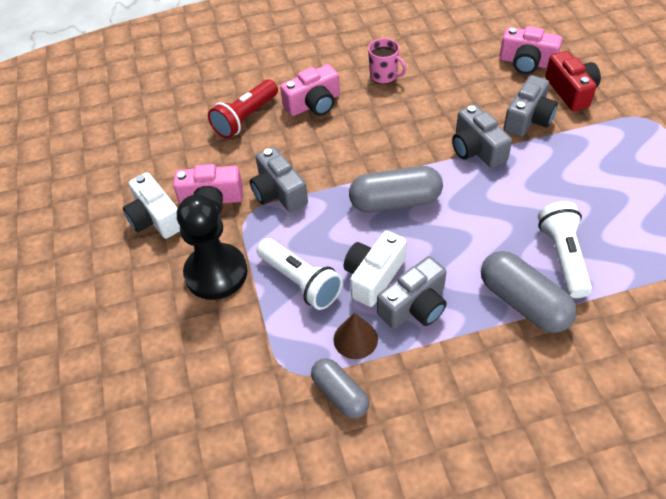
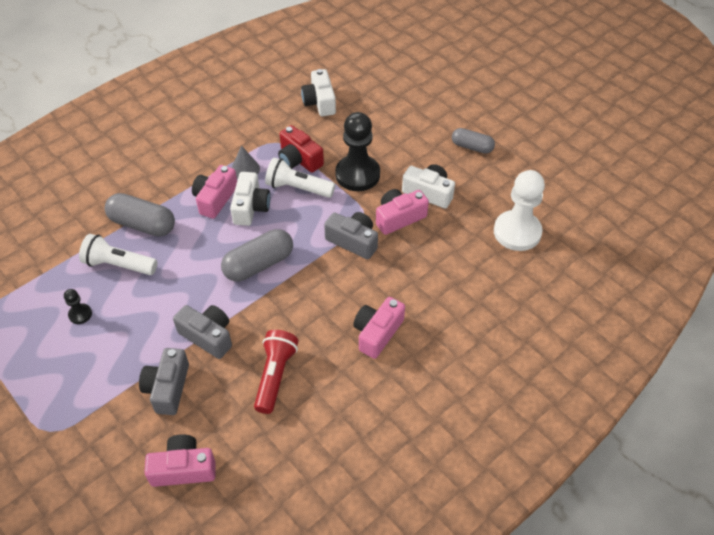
camera: 150 degrees right, 0 degrees up
red flashlight [208,79,278,139] -> red flashlight moved to [254,330,298,414]
grey capsule [311,358,369,419] -> grey capsule moved to [452,128,495,154]
brown cone [333,312,378,359] -> grey cone [231,145,260,179]
pink mug [368,38,407,84] -> none
grey camera [377,256,447,329] -> pink camera [192,165,237,219]
white flashlight [538,201,592,298] -> white flashlight turned 135 degrees clockwise [79,234,158,275]
red camera [545,51,601,111] -> red camera moved to [278,125,324,173]
none -> black pawn [64,289,92,324]
none -> white camera [301,69,336,116]
none -> white pawn [494,170,545,251]

